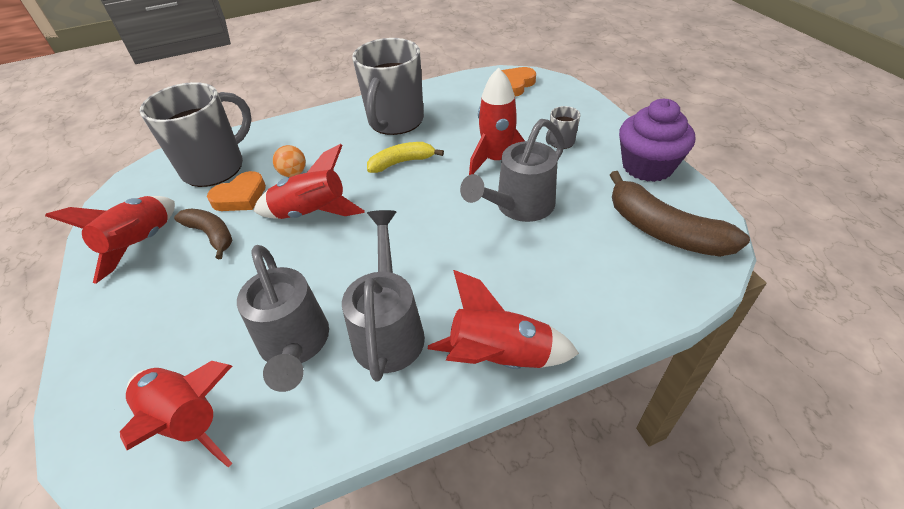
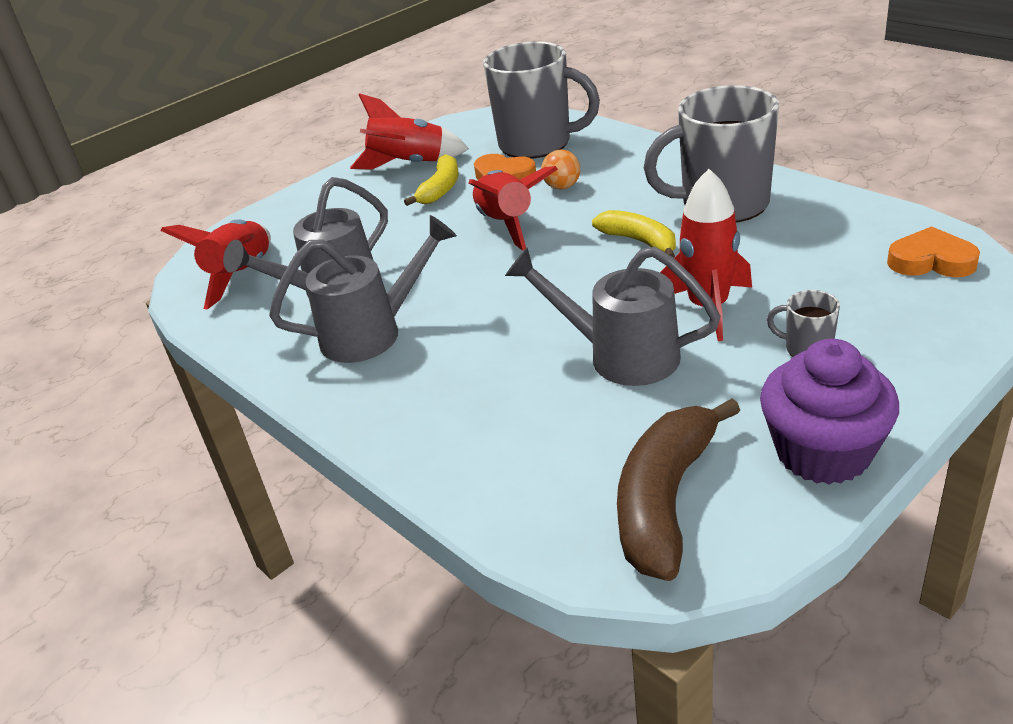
camera: 70 degrees right, 10 degrees down
brown banana [174,209,232,260] -> yellow banana [404,154,458,206]
red rocket [428,270,579,369] -> none

